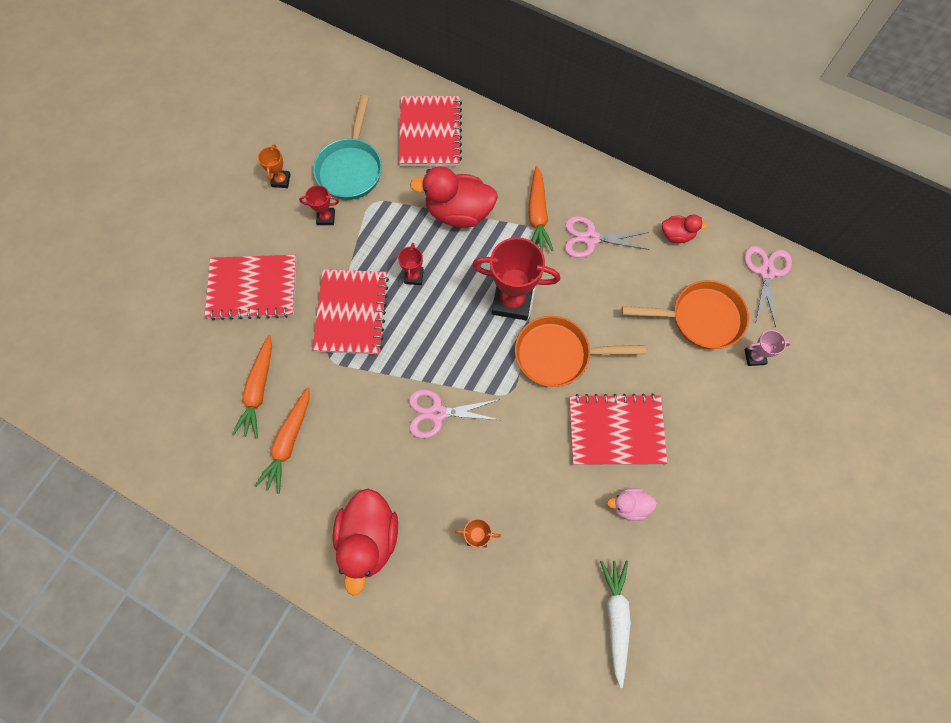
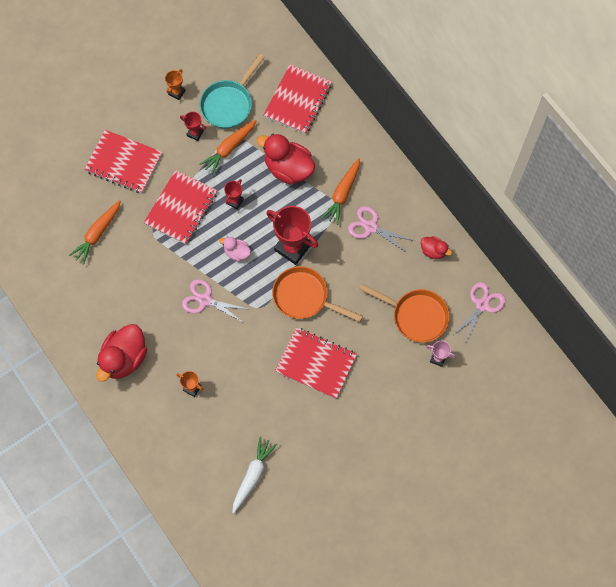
camera: 25 degrees right, 0 degrees up
orange carrot [255,387,309,494] -> orange carrot moved to [199,120,257,175]
pink duck [607,488,657,521] -> pink duck moved to [219,237,251,262]

